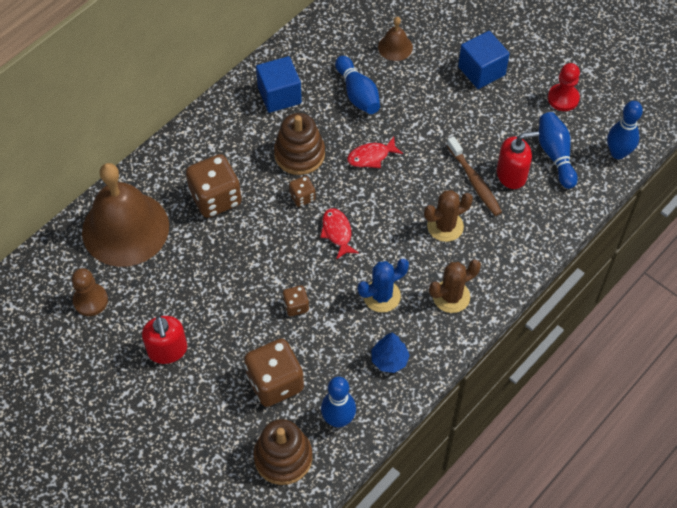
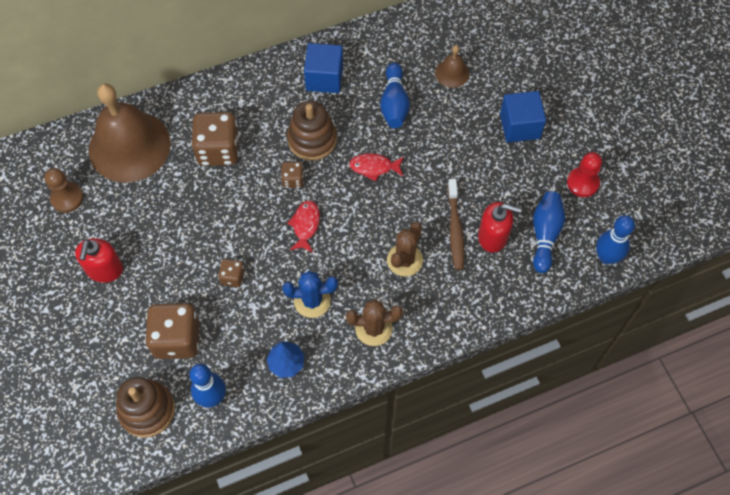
camera: 25 degrees right, 5 degrees up
brown cactus [424,190,473,242] -> brown cactus turned 60 degrees counterclockwise [387,222,423,277]

